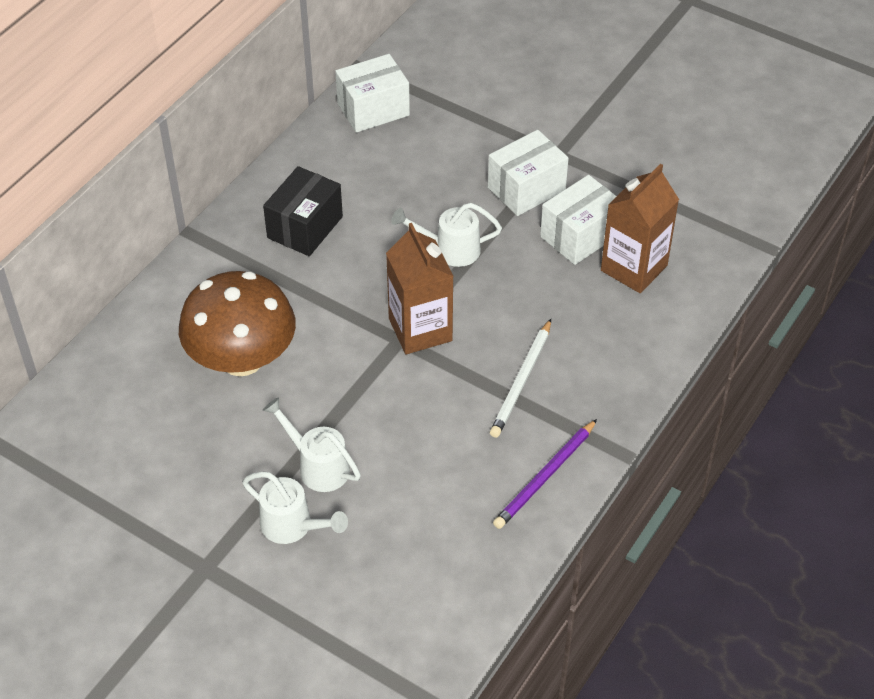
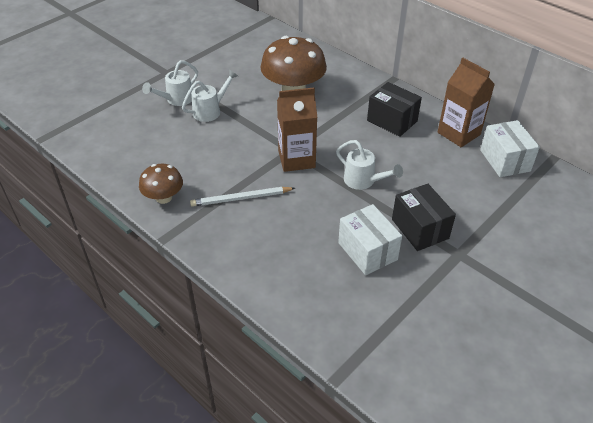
camera: 100 degrees right, 5 degrees down
white watering can [391,203,502,267] -> white watering can turned 120 degrees clockwise [336,140,403,190]
white box [488,130,569,216] -> black box [392,184,456,251]
white pencil [490,319,551,438] -> white pencil turned 45 degrees counterclockwise [190,187,295,207]
purple pencil [493,419,597,529] -> brown mushroom [139,164,183,204]
brown carton [601,164,679,293] -> brown carton moved to [438,58,495,147]

